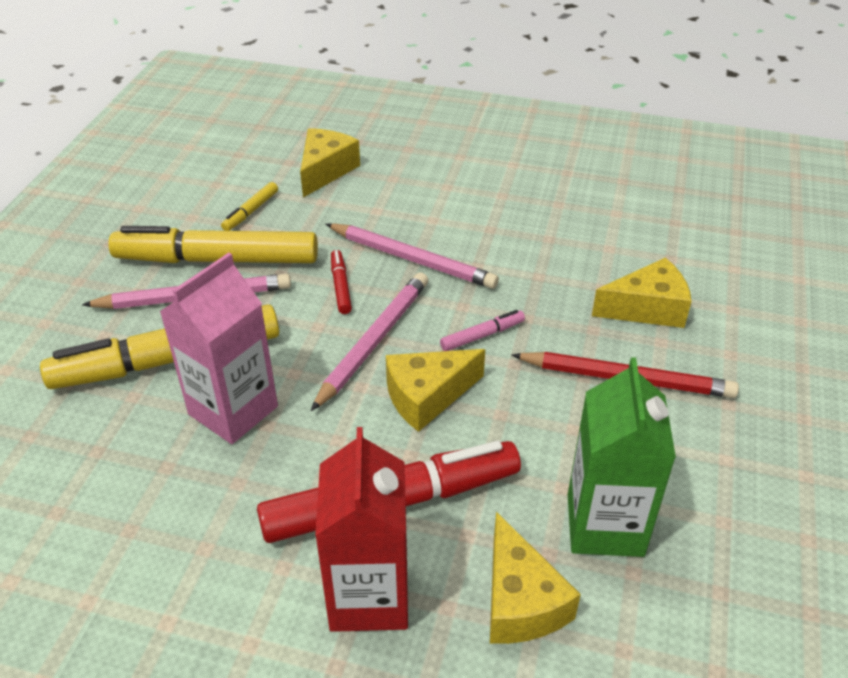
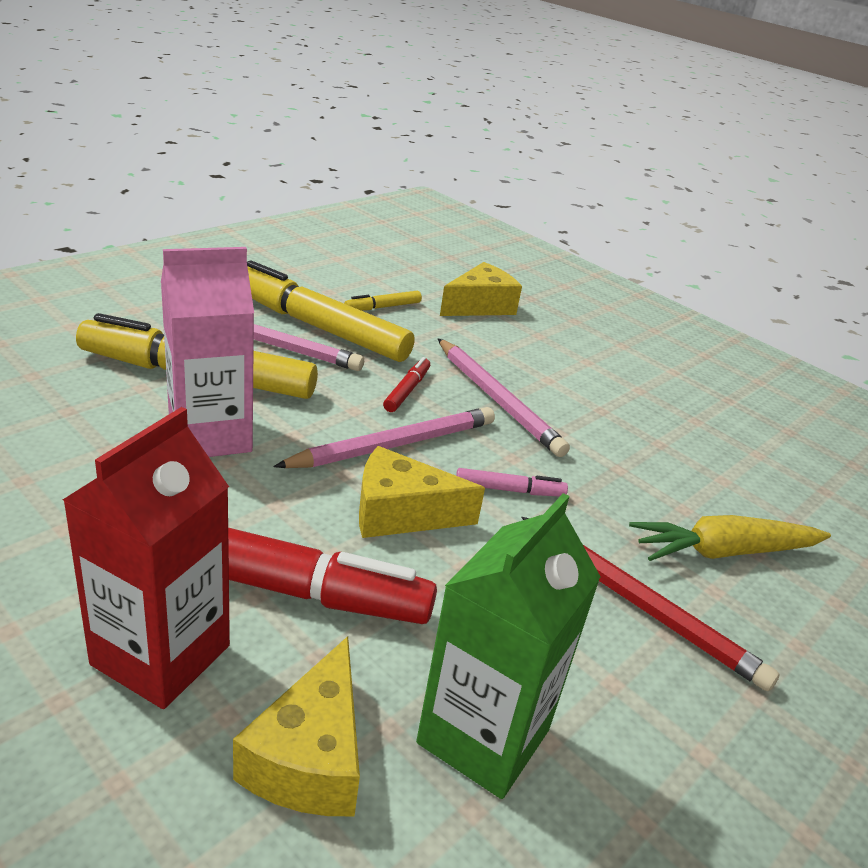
camera: 25 degrees right, 10 degrees down
yellow cheese [592,258,692,328] -> yellow carrot [629,515,831,561]

